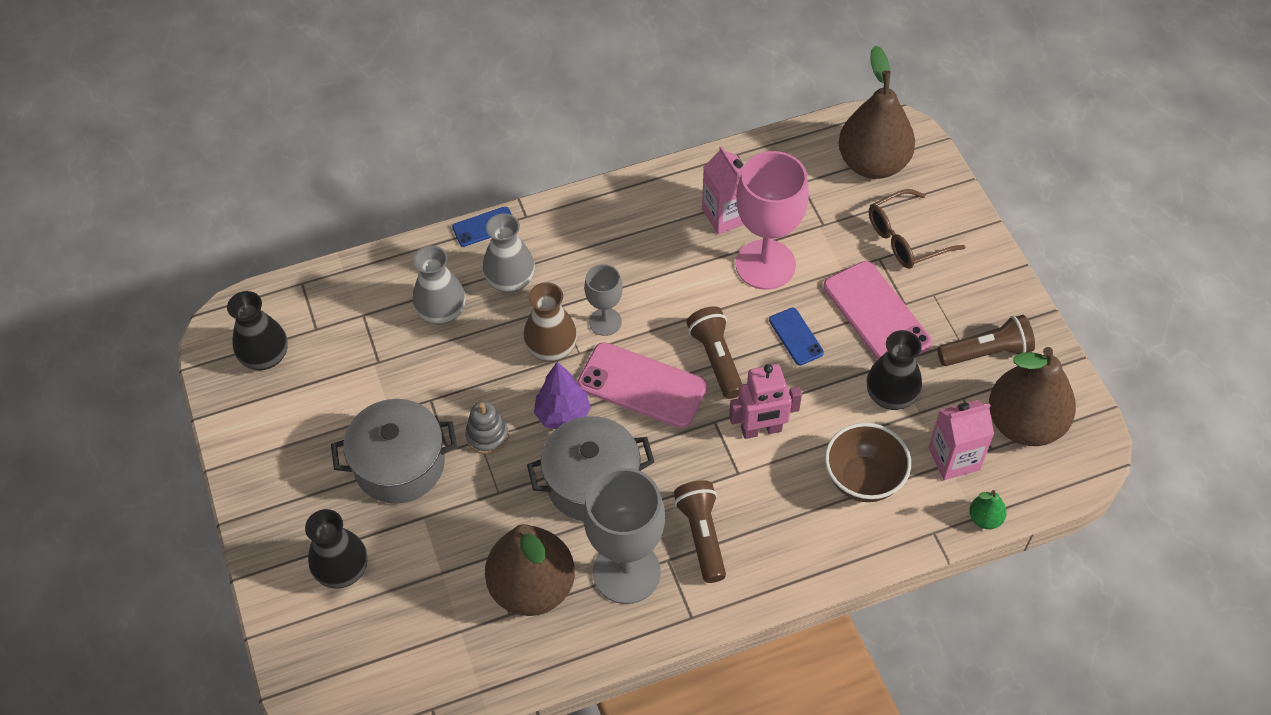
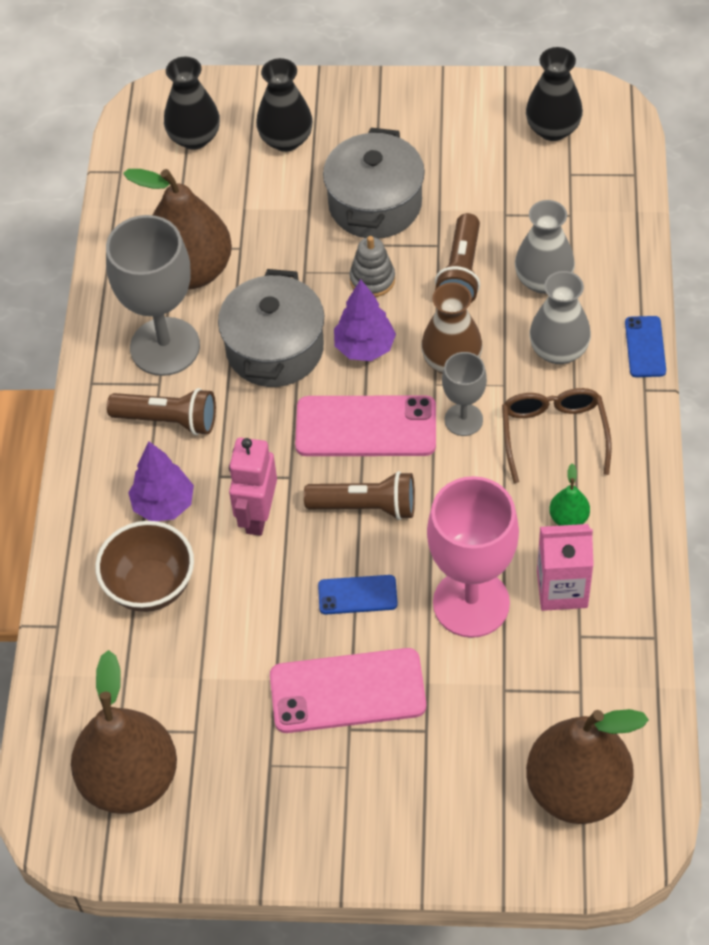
camera: 115 degrees right, 0 degrees up
pink phone [577,342,708,428] -> pink phone turned 45 degrees clockwise [295,395,436,456]
black vase [866,330,922,410] -> black vase moved to [164,56,220,150]
brown glasses [869,189,966,269] -> brown glasses moved to [502,388,612,483]
pink carton [928,400,994,480] -> none
brown flashlight [937,315,1035,366] -> brown flashlight moved to [435,213,480,303]
green pear [969,490,1007,529] -> green pear moved to [549,463,590,526]
none -> purple tree [128,442,194,521]

